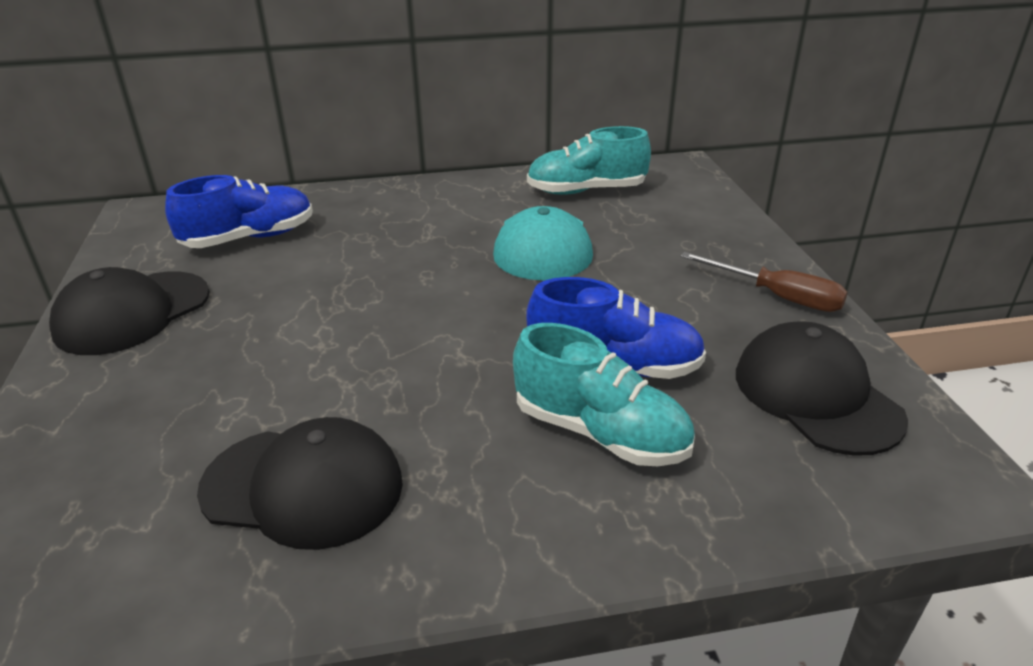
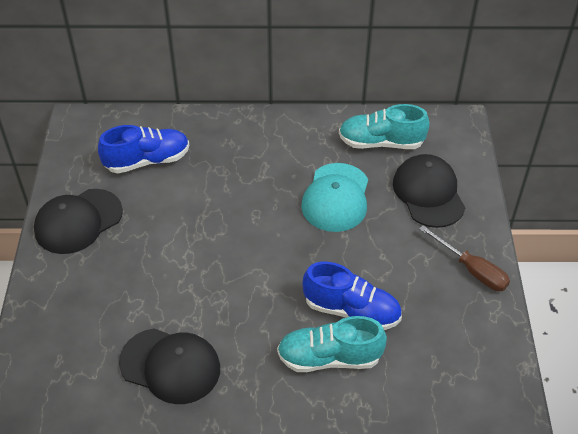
camera: 10 degrees right, 15 degrees up
turquoise shoe [513,323,695,466] -> turquoise shoe turned 135 degrees clockwise [277,316,387,372]
black cap [736,321,908,456] -> black cap moved to [393,154,465,228]

